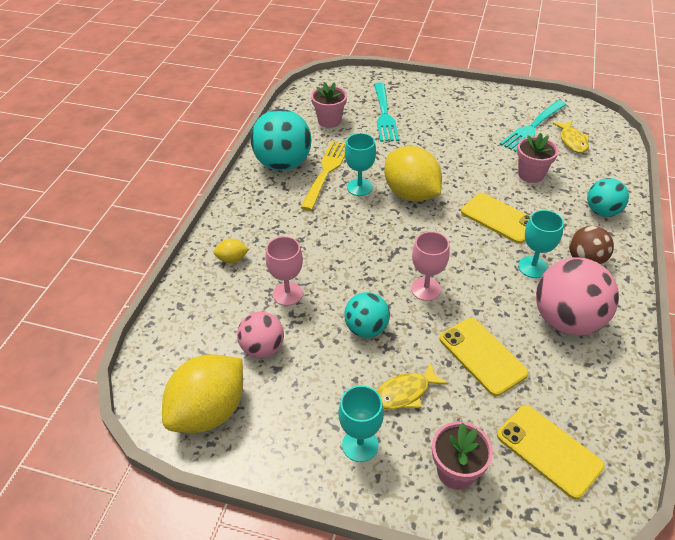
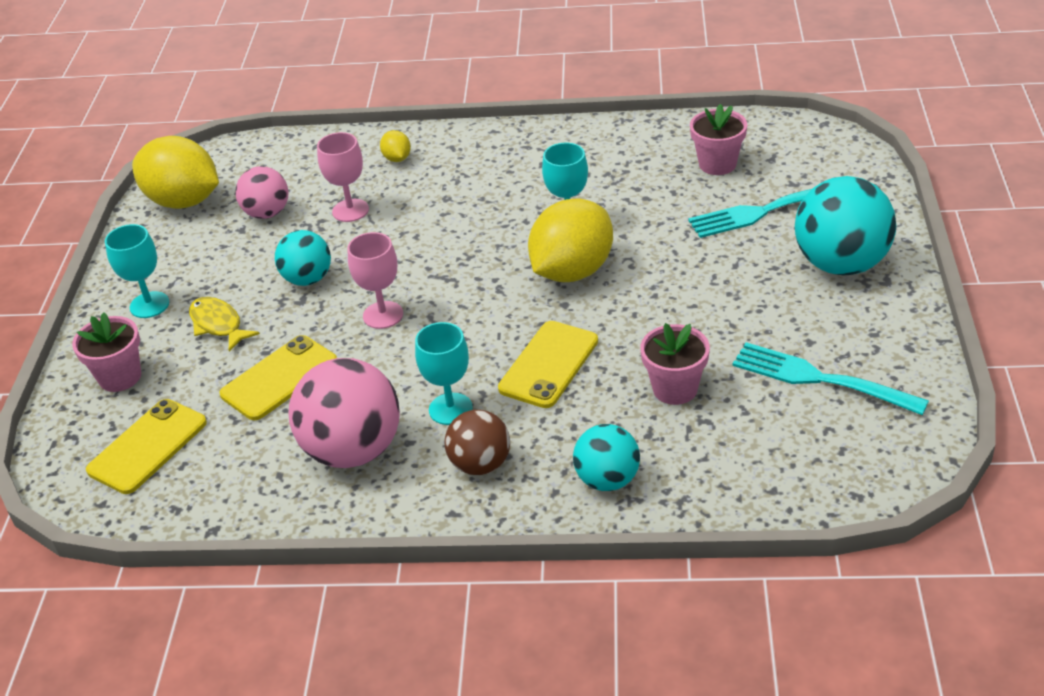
camera: 80 degrees right, 5 degrees down
turquoise ball [251,109,312,171] -> turquoise ball moved to [795,176,896,275]
yellow fork [300,141,345,211] -> none
yellow fish [552,121,589,153] -> none

